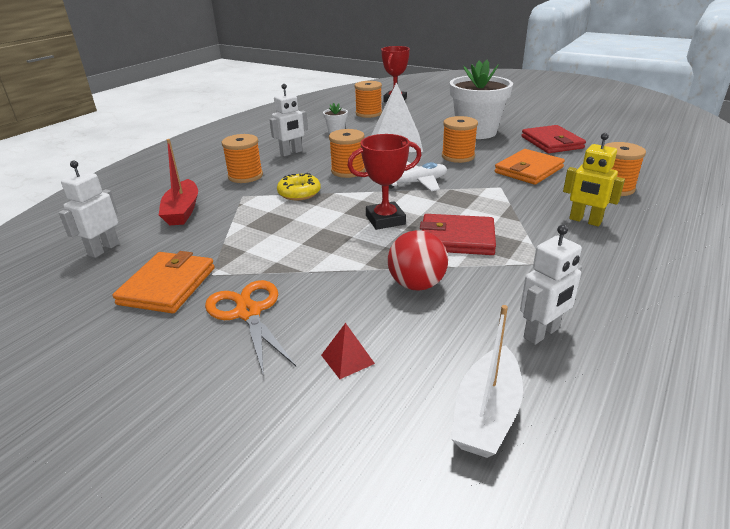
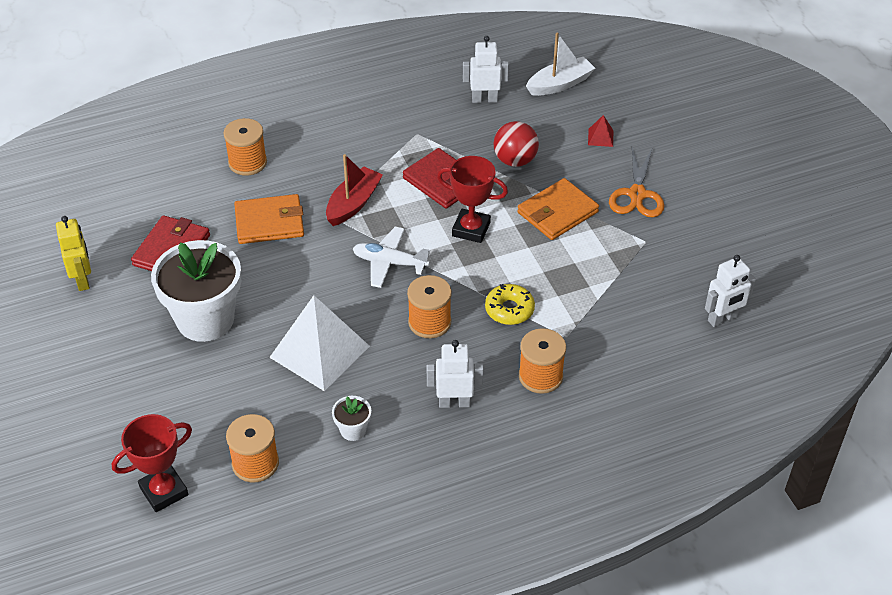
camera: 145 degrees left, 15 degrees up
orange wallet [112,251,215,313] -> orange wallet moved to [517,178,599,240]
red boat [159,139,198,226] -> red boat moved to [326,154,383,226]
orange spool [442,116,478,163] -> none
yellow robot [563,133,625,227] -> yellow robot moved to [56,216,91,291]

